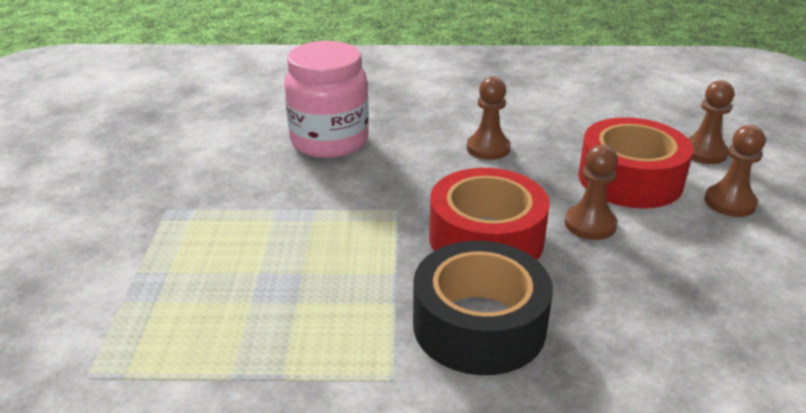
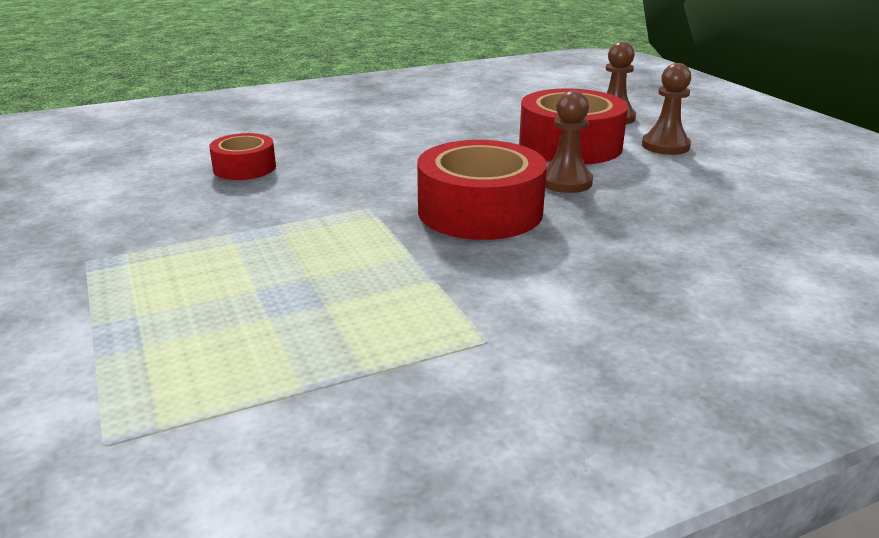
camera: 25 degrees left, 5 degrees down
pink jar [284,41,369,158] -> red tape [209,133,276,180]
black tape [413,241,553,375] -> none
brown pawn [467,77,511,160] -> none

